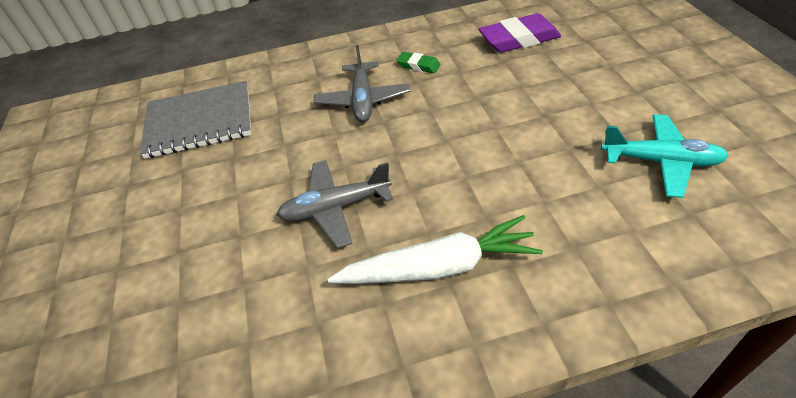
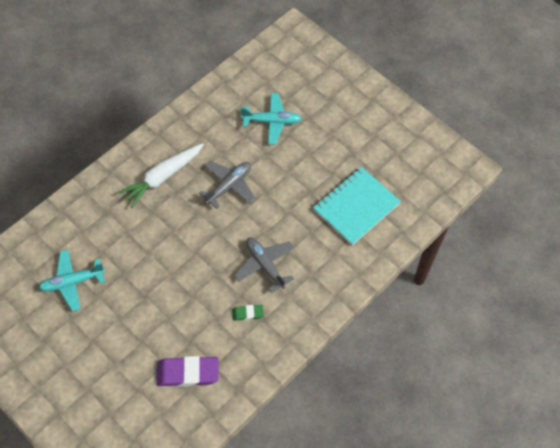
camera: 145 degrees right, 15 degrees up
grey notebook [140,81,251,159] -> turquoise notebook [313,167,401,245]
purple eraser [479,13,561,52] -> purple eraser turned 45 degrees clockwise [156,356,219,387]
none -> turquoise plane [241,93,302,144]

